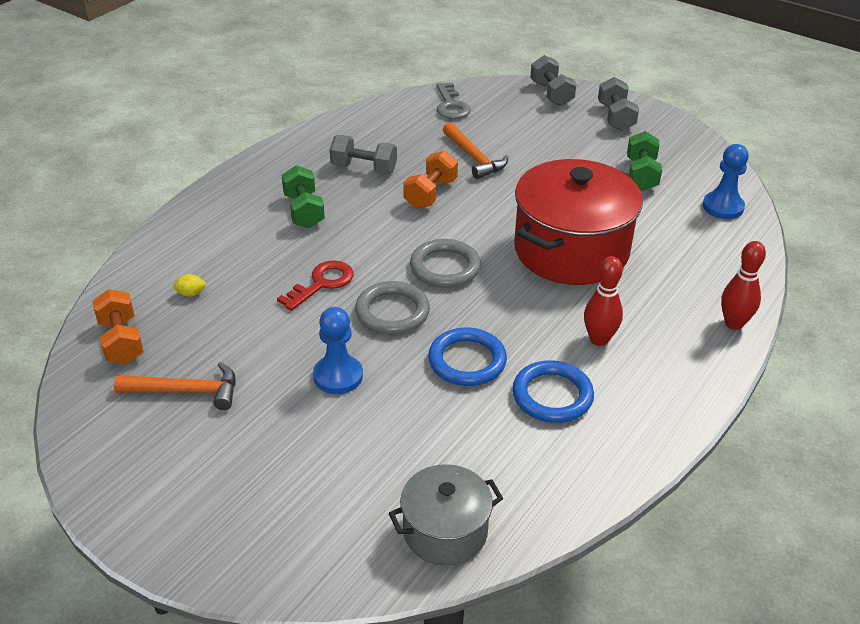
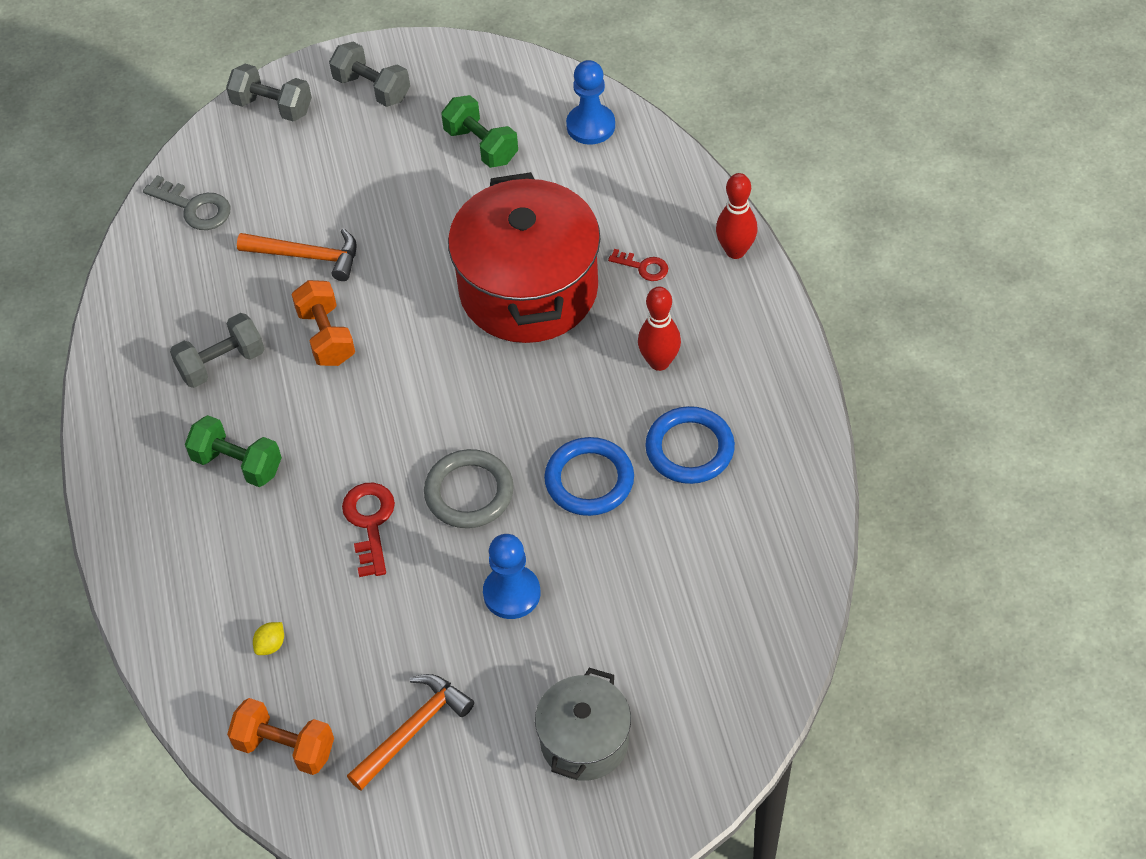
camera: 45 degrees left, 15 degrees up
grey pot [389,464,503,566] -> grey pot moved to [535,668,631,781]
grey ring [410,239,481,288] -> none
none -> red key [608,249,668,281]

